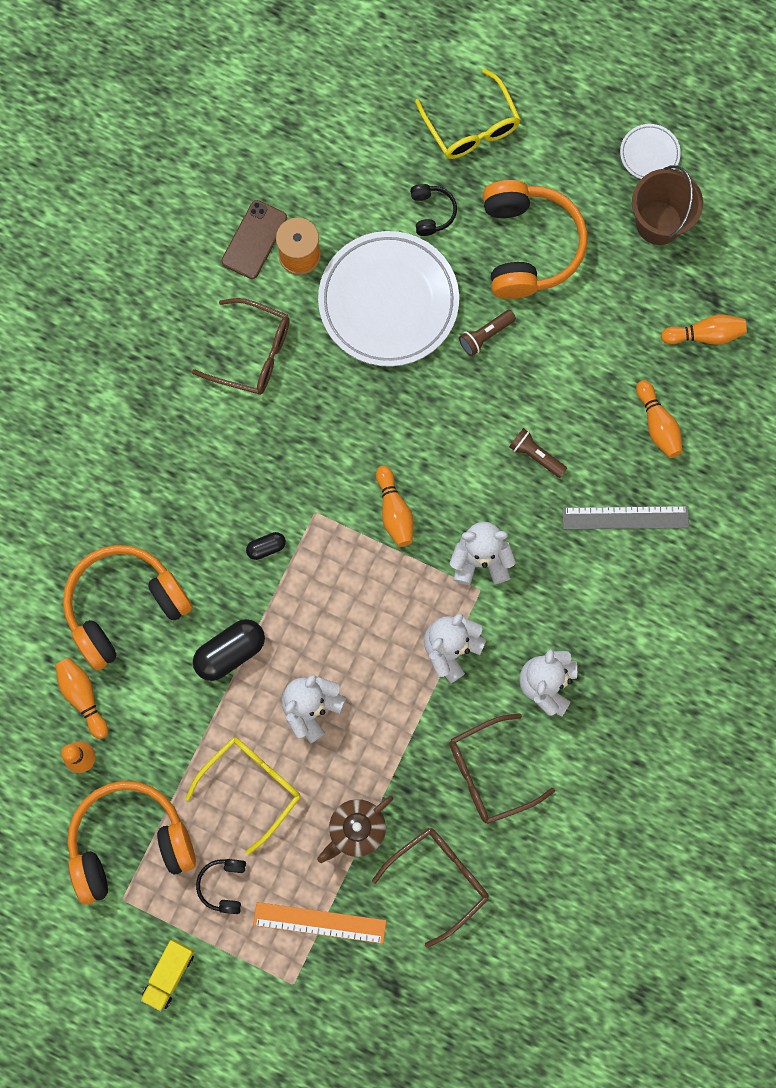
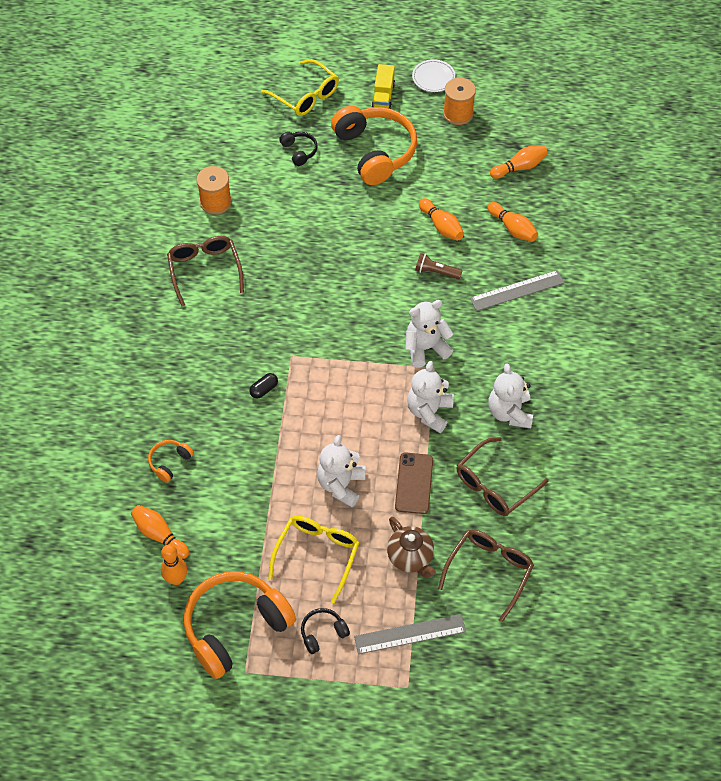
camera: 20 degrees left, 20 degrees down
orange headphones [63,545,193,671] -> orange headphones [148,440,194,483], size x0.44
yellow truck [140,939,195,1012] -> yellow truck moved to [372,64,395,109]
brown glasses [192,298,290,395] -> brown glasses turned 105 degrees counterclockwise [167,236,244,306]
black capsule [193,619,265,681] -> none
black headphones [196,859,246,914] -> black headphones turned 75 degrees clockwise [301,608,350,654]
brown phone [221,200,287,279] -> brown phone moved to [395,452,433,514]
orange ruler [253,902,386,944] -> grey ruler [354,614,466,654]
brown teapot [317,796,393,863] -> brown teapot turned 60 degrees counterclockwise [387,517,436,578]
white plate [318,231,459,367] -> none
orange bowling pin [376,465,414,547] -> orange bowling pin moved to [419,198,464,241]
brown flashlight [459,310,516,356] -> none
brown bucket [632,165,703,245] -> orange spool [443,78,476,125]

